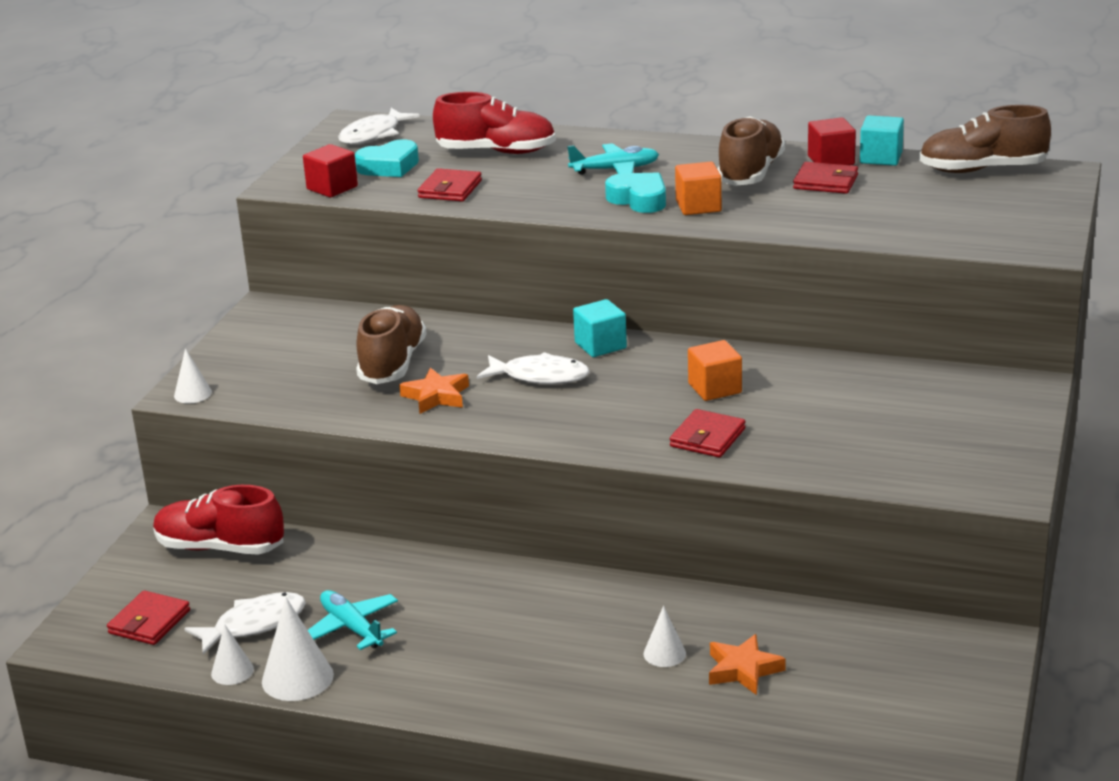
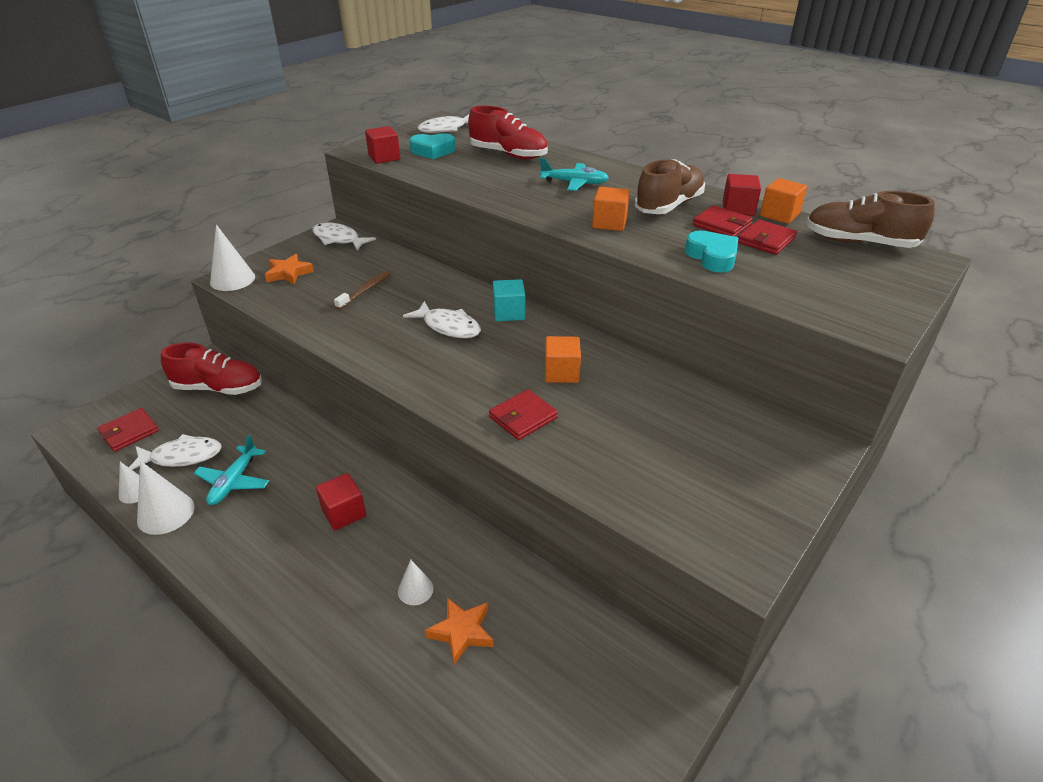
camera: 20 degrees right, 10 degrees up
red shoe [153,485,284,555] -> red shoe turned 150 degrees clockwise [161,342,262,395]
white cone [174,348,212,403] -> white cone [210,225,255,291], size x1.68
turquoise plane [308,590,398,650] -> turquoise plane turned 150 degrees counterclockwise [194,434,269,505]
brown shoe [356,305,427,384] -> brown toothbrush [334,271,392,310]
orange star [399,368,469,414] -> orange star moved to [265,254,314,285]
red wallet [418,168,482,201] -> red wallet moved to [738,220,797,255]
turquoise heart [605,172,666,213] -> turquoise heart moved to [685,231,738,273]
turquoise cube [860,115,904,166] -> orange cube [760,178,807,224]
none -> white fish [312,223,376,250]
none -> red cube [316,473,366,530]

